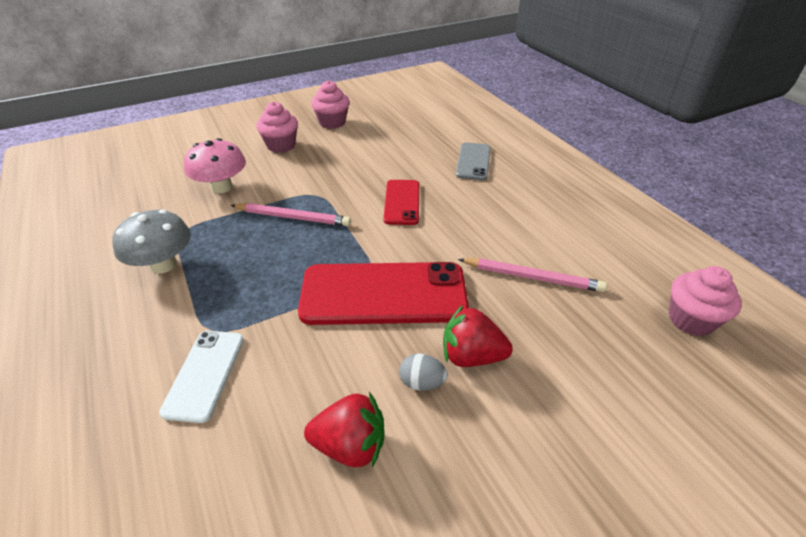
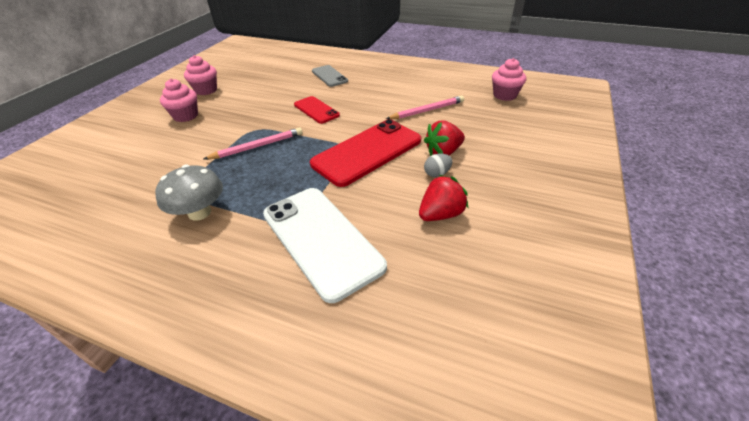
camera: 40 degrees left, 0 degrees up
white phone [159,331,244,423] -> white phone [263,188,387,303], size x1.84
pink mushroom [184,138,246,193] -> none

